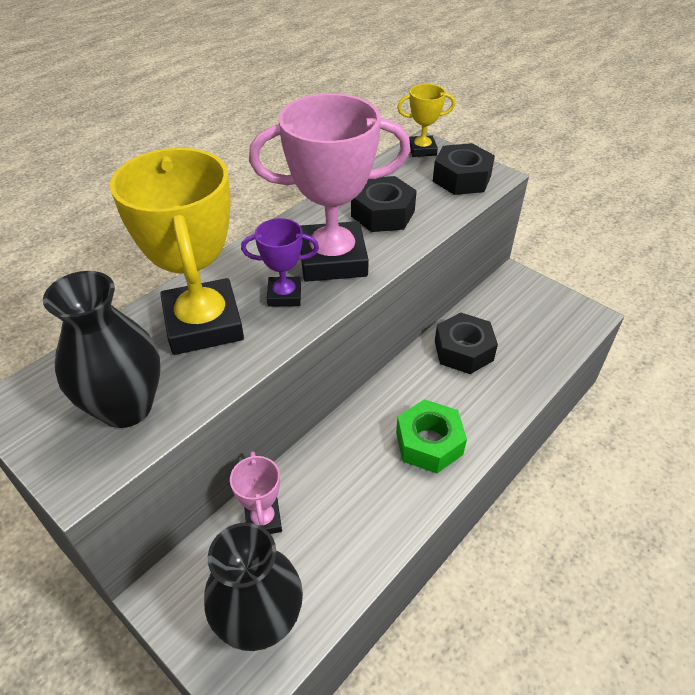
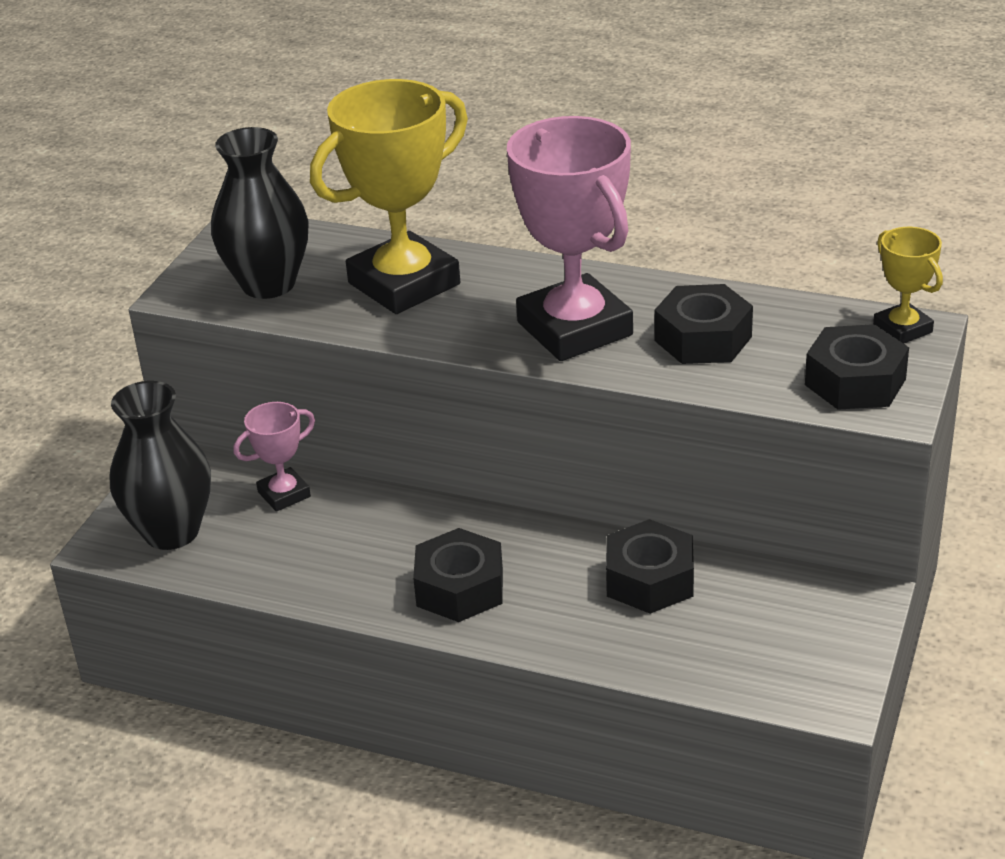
camera: 70 degrees right, 10 degrees down
purple trophy [241,218,319,307] -> none
green nut [396,399,467,473] -> black nut [413,528,503,622]

